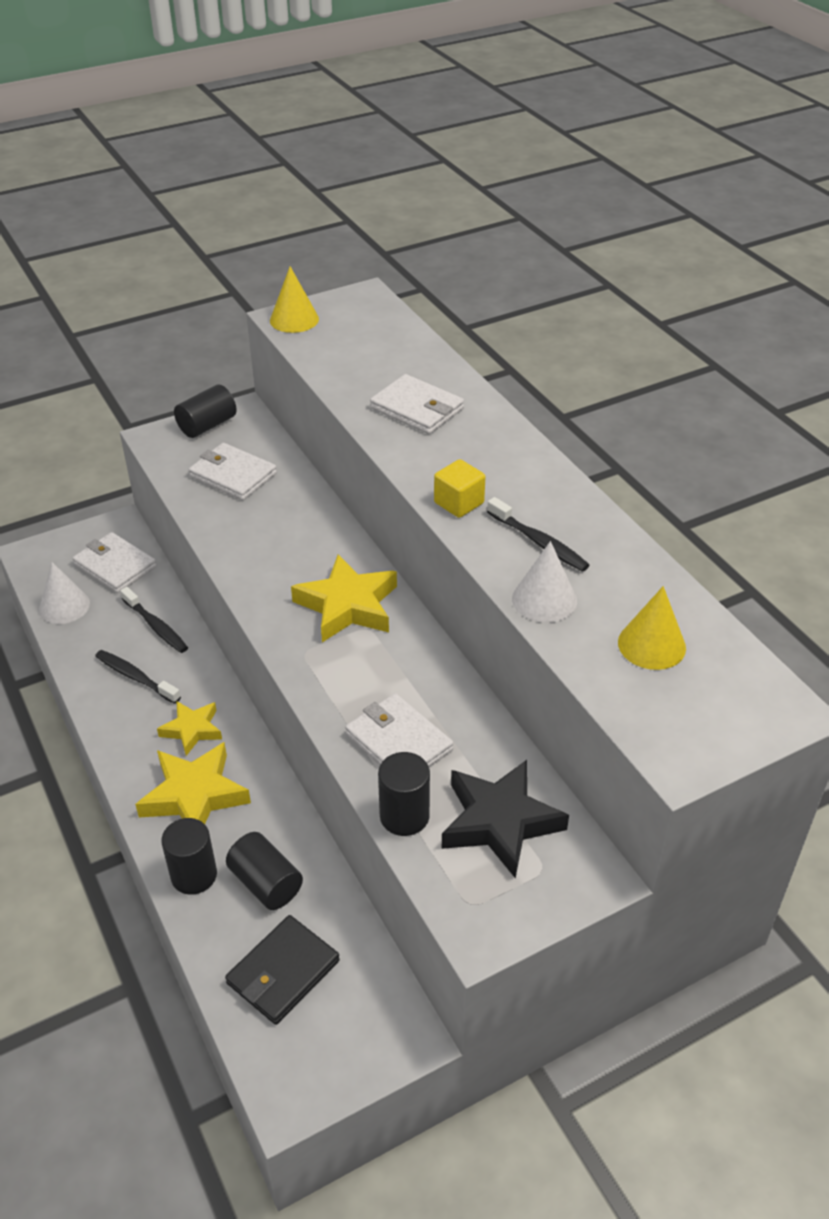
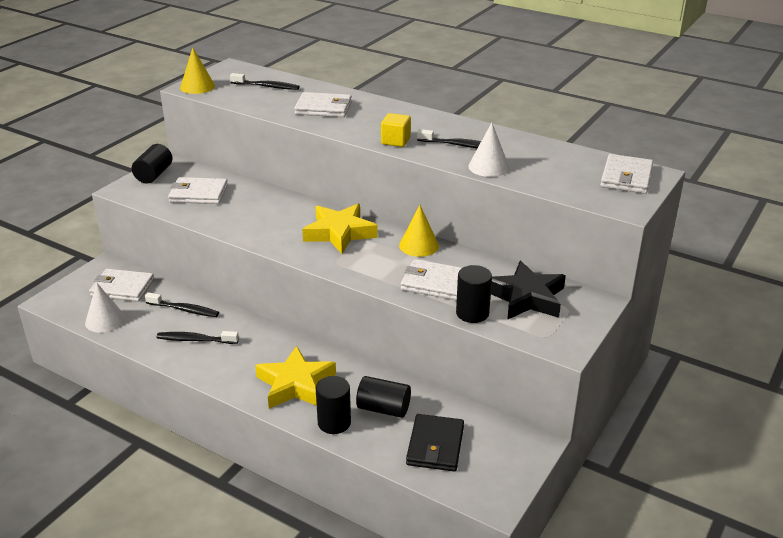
camera: 30 degrees left, 10 degrees down
yellow star [157,701,222,756] -> none
yellow cone [618,586,686,670] -> yellow cone moved to [399,205,439,257]
none -> black toothbrush [230,73,299,90]
none -> white wallet [600,154,653,194]

